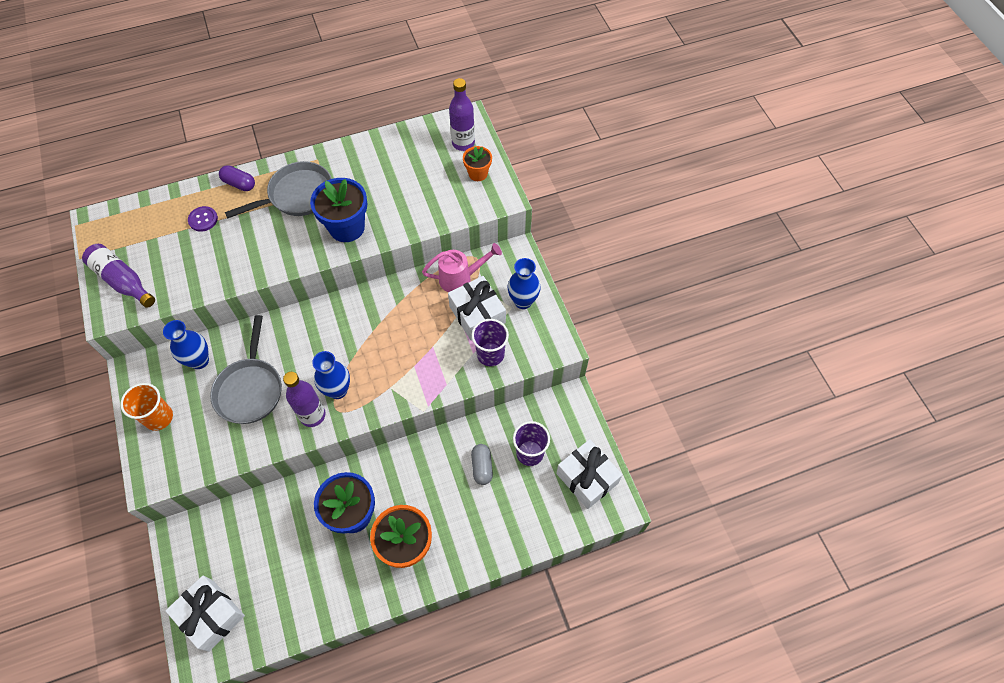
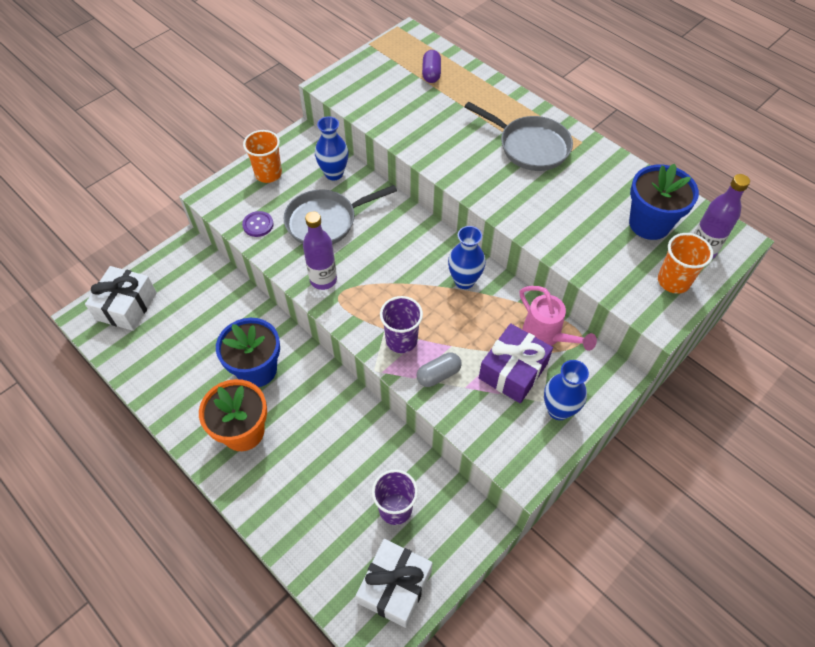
camera: 65 degrees right, 5 degrees down
purple bottle [82,244,155,308] -> none
purple button [188,206,218,232] -> purple button moved to [242,211,274,237]
purple capsule [219,165,255,191] -> purple capsule moved to [422,50,441,83]
blue flower pot [310,178,367,242] -> blue flower pot moved to [629,163,699,240]
blue vase [312,351,350,399] -> blue vase moved to [448,226,486,289]
white gift [448,276,506,341] -> purple gift [479,323,553,403]
orange flower pot [463,146,492,181] -> orange cup [658,233,713,294]
grey capsule [471,444,493,485] -> grey capsule moved to [417,352,462,387]
purple cup [472,319,509,366] -> purple cup moved to [380,296,423,353]

